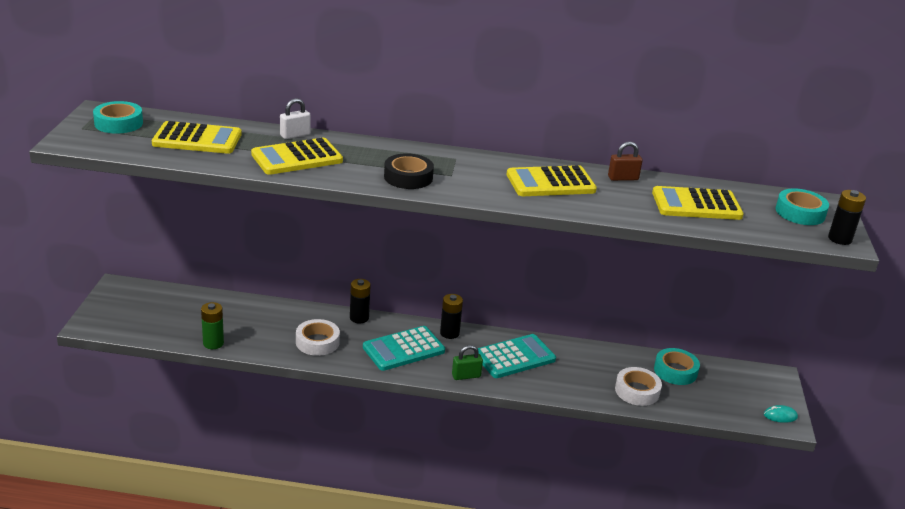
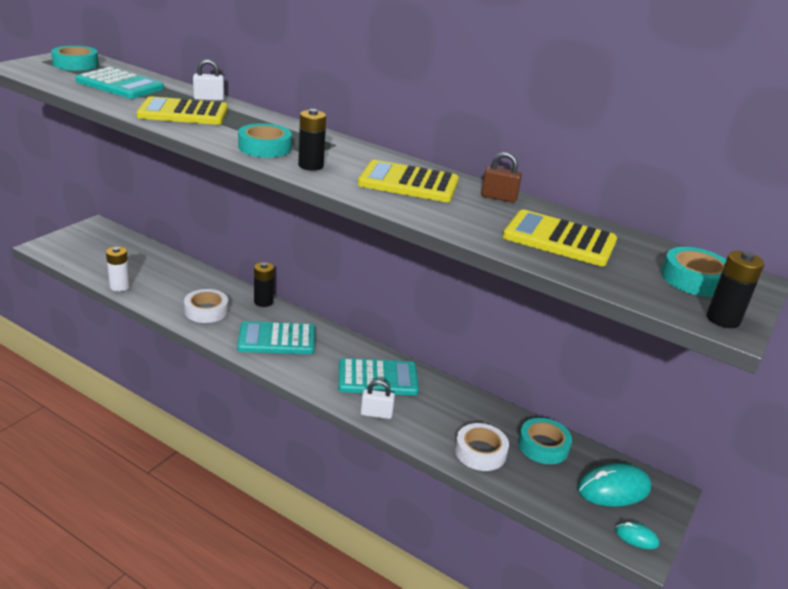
camera: 25 degrees right, 0 degrees up
yellow calculator [152,121,242,154] -> turquoise calculator [76,67,164,99]
green battery [201,302,224,349] -> white battery [106,247,130,292]
black tape [384,153,434,189] -> turquoise tape [238,123,292,158]
black battery [440,294,463,339] -> black battery moved to [298,109,326,171]
green padlock [452,345,483,380] -> none
none -> white padlock [361,380,395,419]
none -> turquoise mouse [577,463,651,507]

